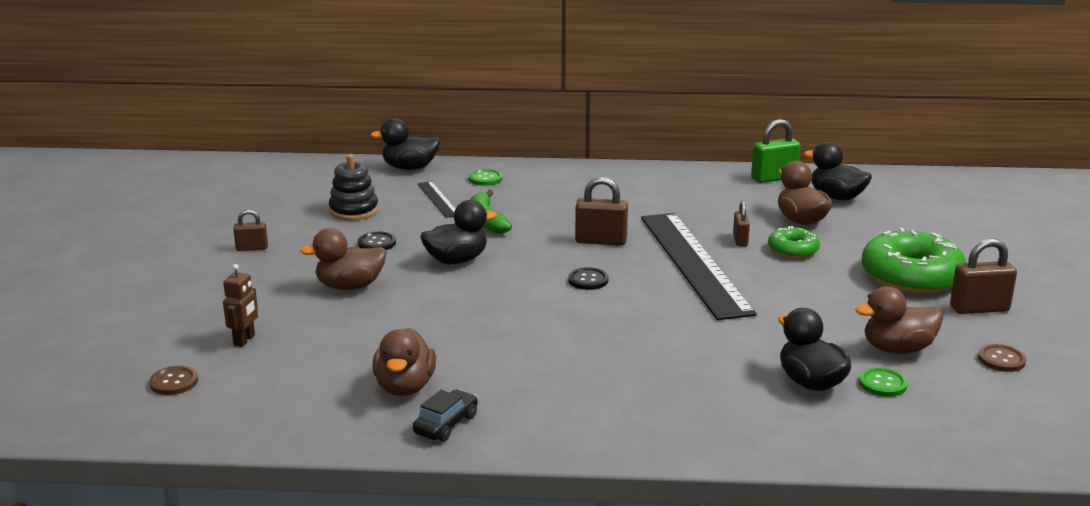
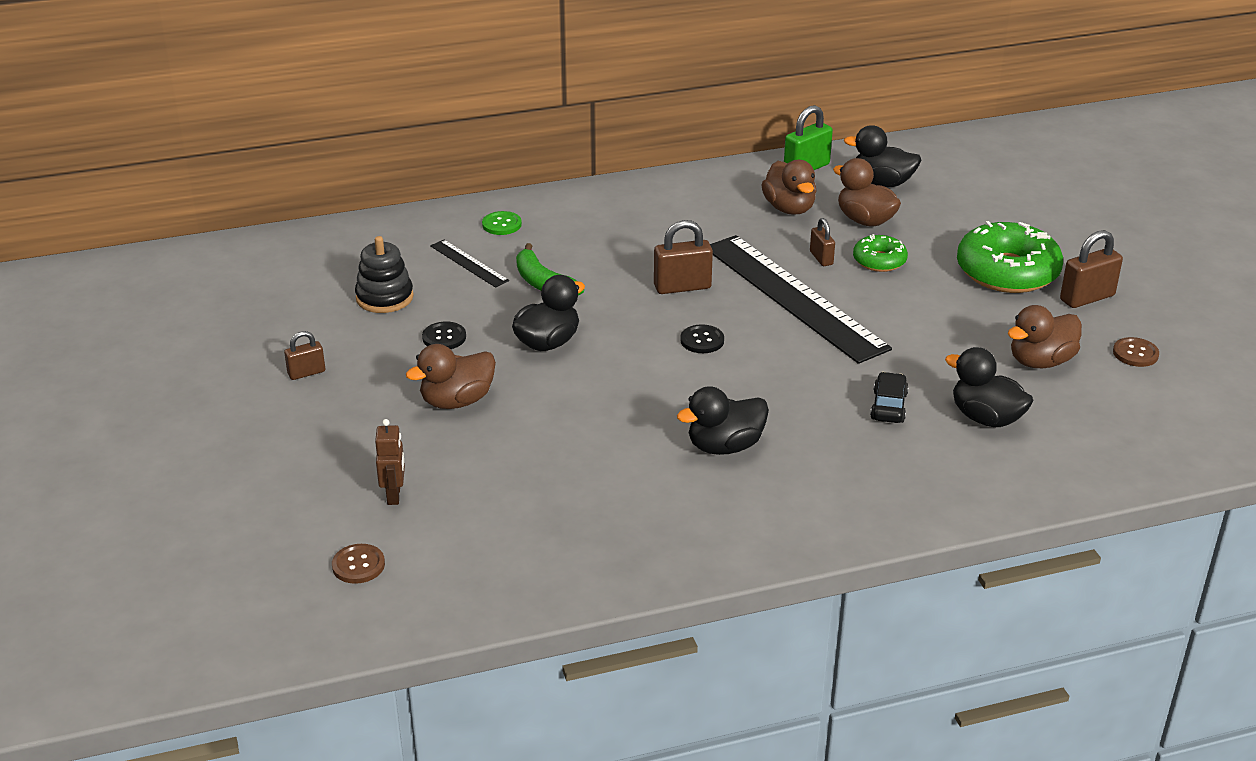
camera: 20 degrees left, 10 degrees up
black duck [370,118,440,170] -> black duck moved to [677,386,769,455]
brown duck [372,328,436,396] -> brown duck moved to [762,160,817,215]
black car [413,390,478,442] -> black car moved to [870,372,909,423]
green button [859,367,908,397] -> none

